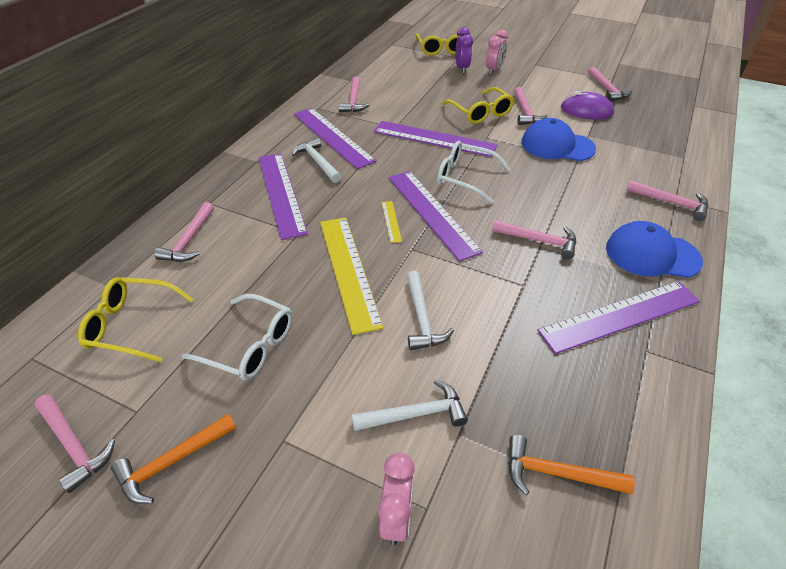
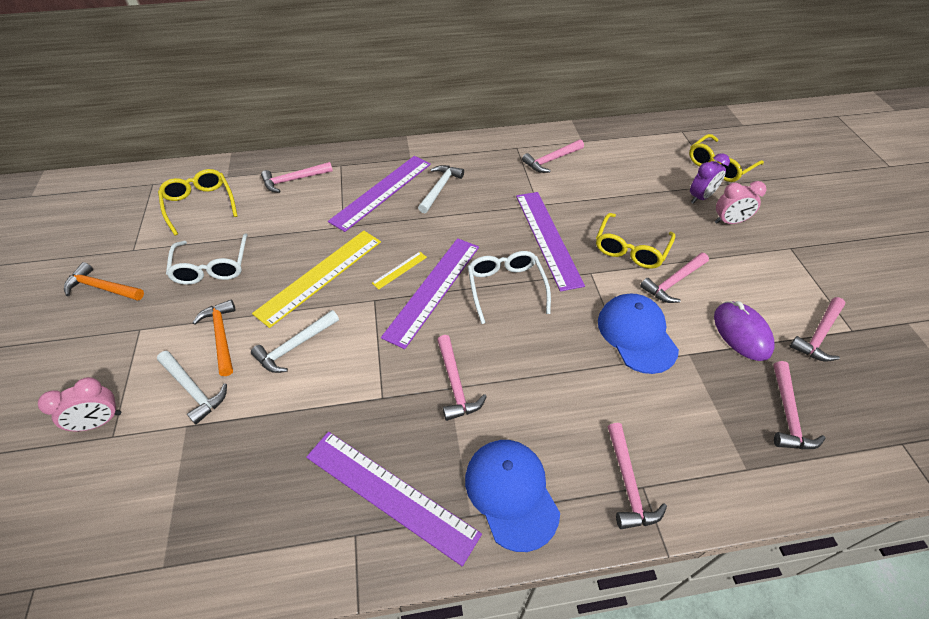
camera: 55 degrees right, 5 degrees up
pink hammer [35,394,115,493] -> pink hammer moved to [773,361,826,449]
purple ruler [294,108,376,169] -> none
orange hammer [508,435,635,495] -> orange hammer moved to [192,300,236,376]

